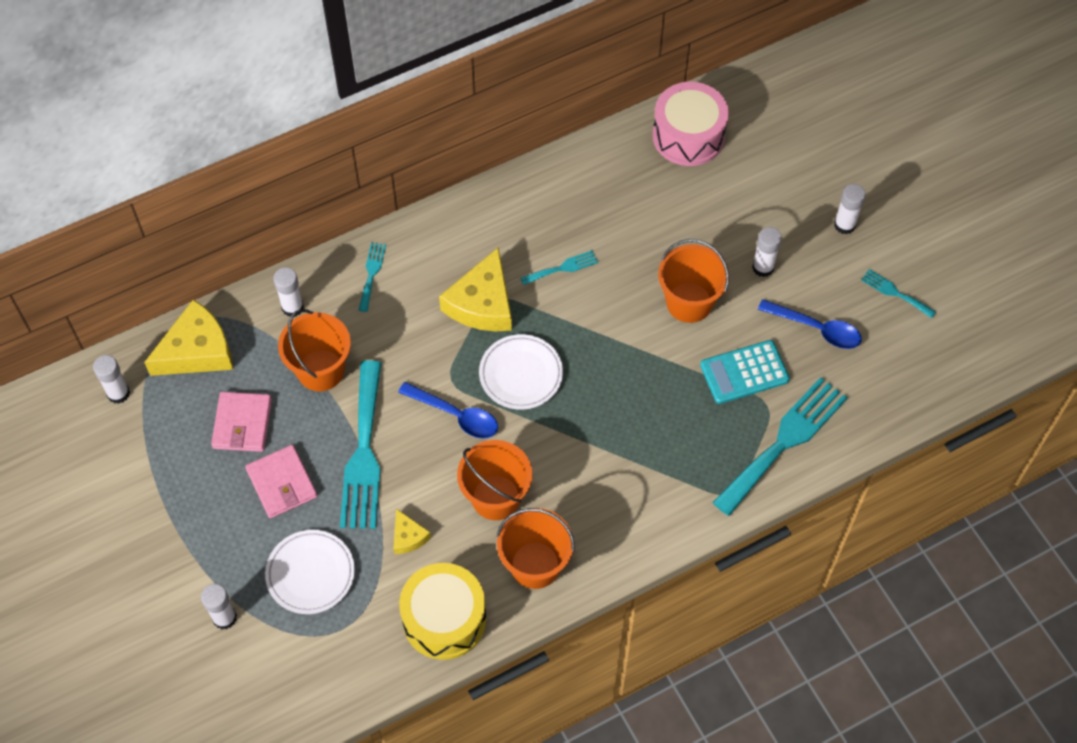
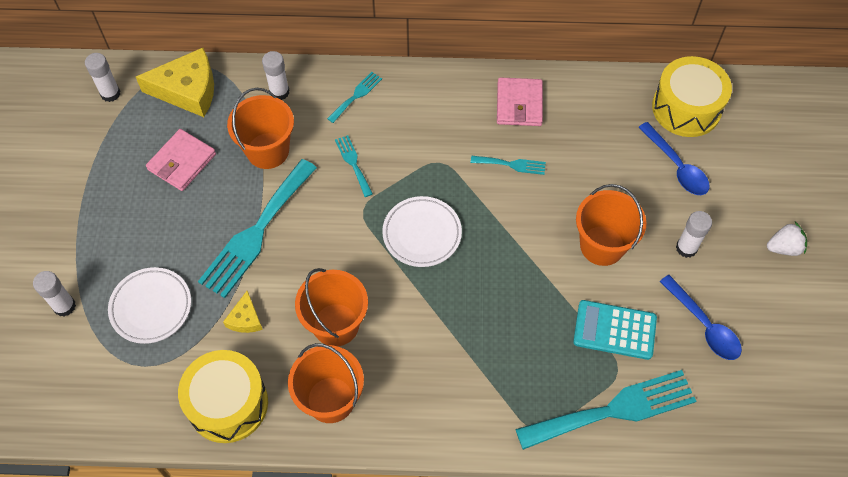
camera: 30 degrees right, 0 degrees up
pink wallet [245,445,317,518] -> pink wallet moved to [497,77,543,126]
blue spoon [398,382,498,438] -> blue spoon moved to [638,122,710,195]
yellow cheese [439,247,512,332] -> none
pink drum [653,82,729,166] -> yellow drum [652,56,732,137]
white glue stick [834,184,866,234] -> white strawberry [767,222,807,256]
turquoise fork [861,269,936,318] -> turquoise fork moved to [335,135,373,197]

